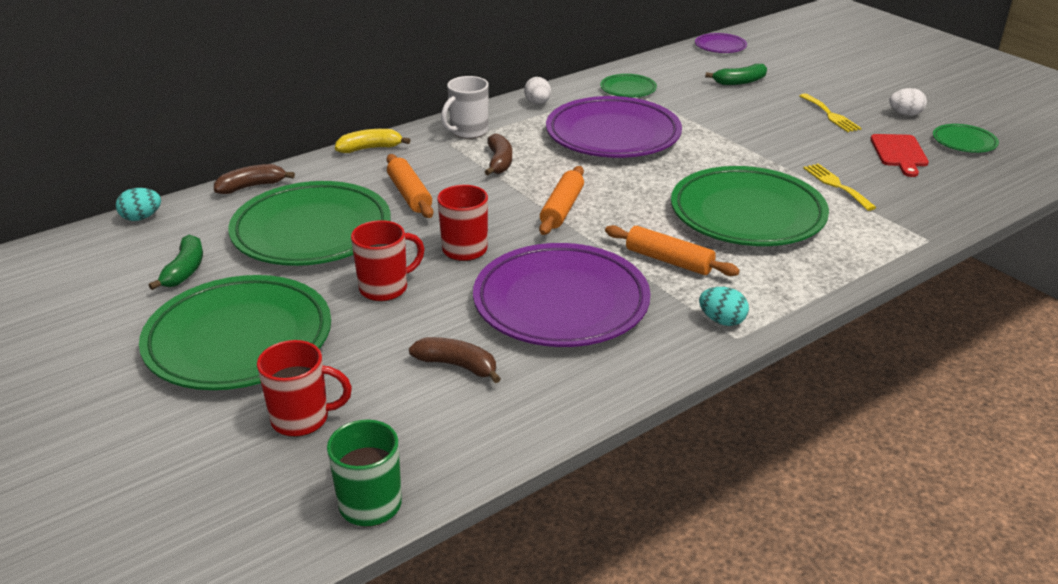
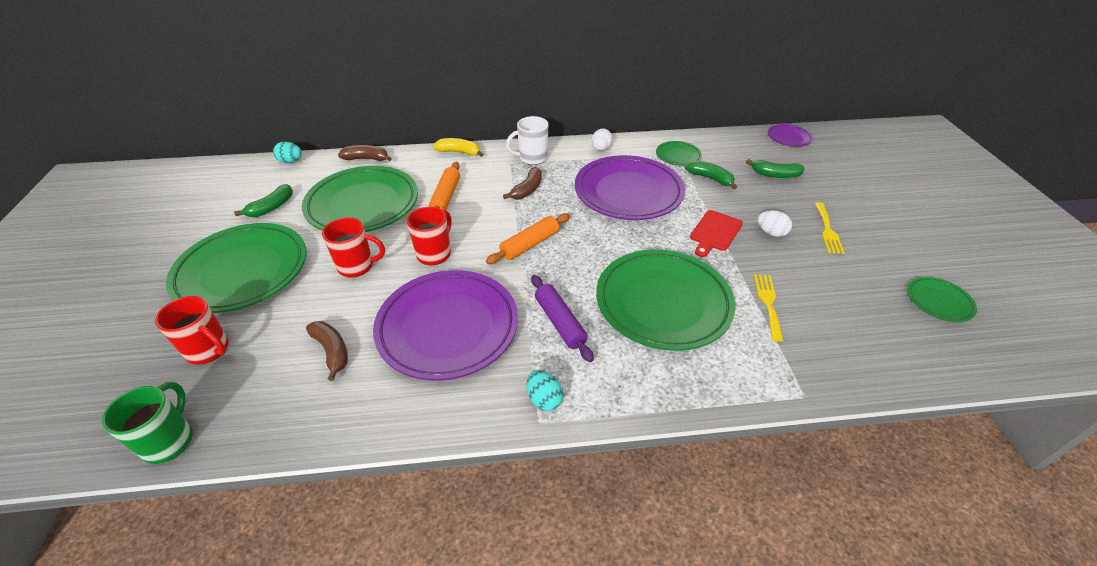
camera: 30 degrees right, 10 degrees up
orange rolling pin [605,225,740,276] -> purple rolling pin [531,275,594,362]
red cutting board [870,134,929,177] -> red cutting board moved to [690,210,743,257]
white egg [889,88,927,116] -> white egg moved to [758,210,792,237]
none -> green banana [685,161,737,190]

